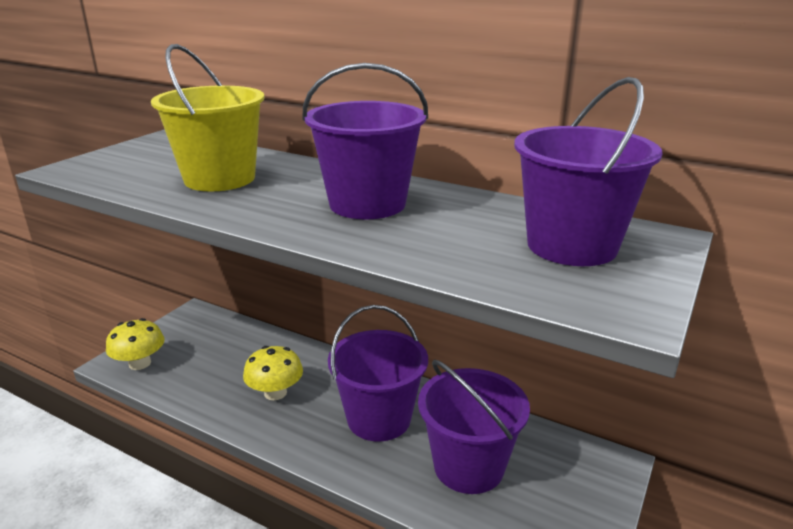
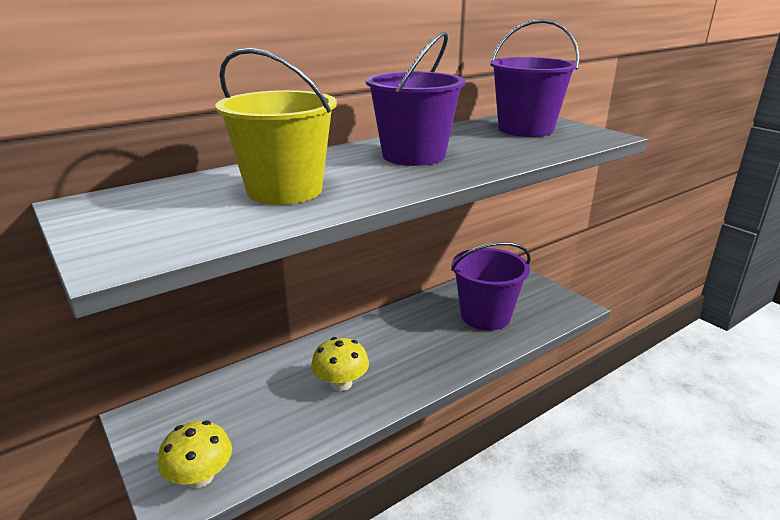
camera: 65 degrees left, 0 degrees up
purple bucket [328,305,428,442] -> none

